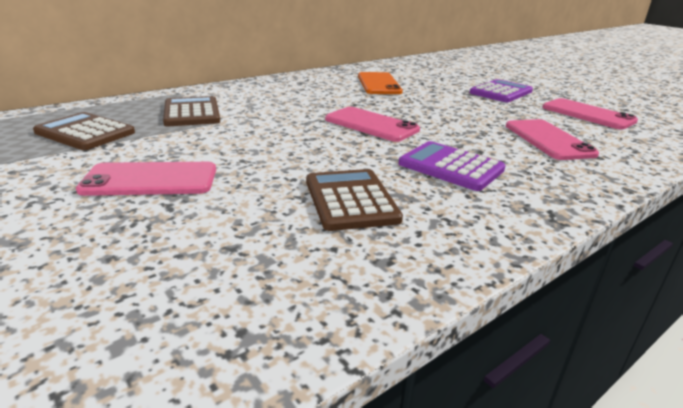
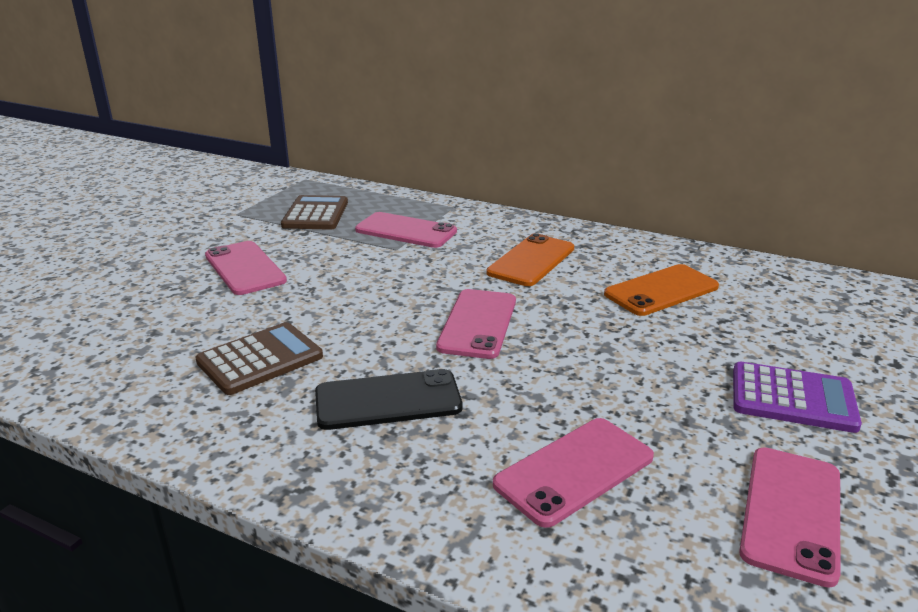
camera: 65 degrees right, 0 degrees up
brown calculator [163,96,220,126] -> pink phone [355,212,457,248]
purple calculator [399,141,506,191] -> black phone [315,369,462,430]
none -> orange phone [486,233,574,286]

